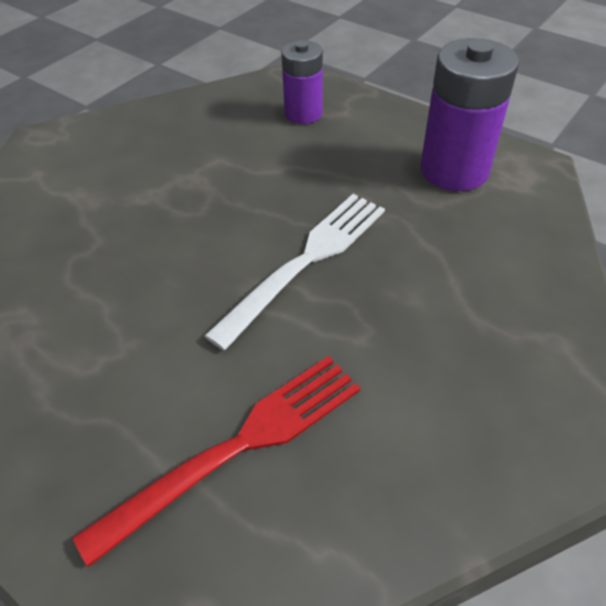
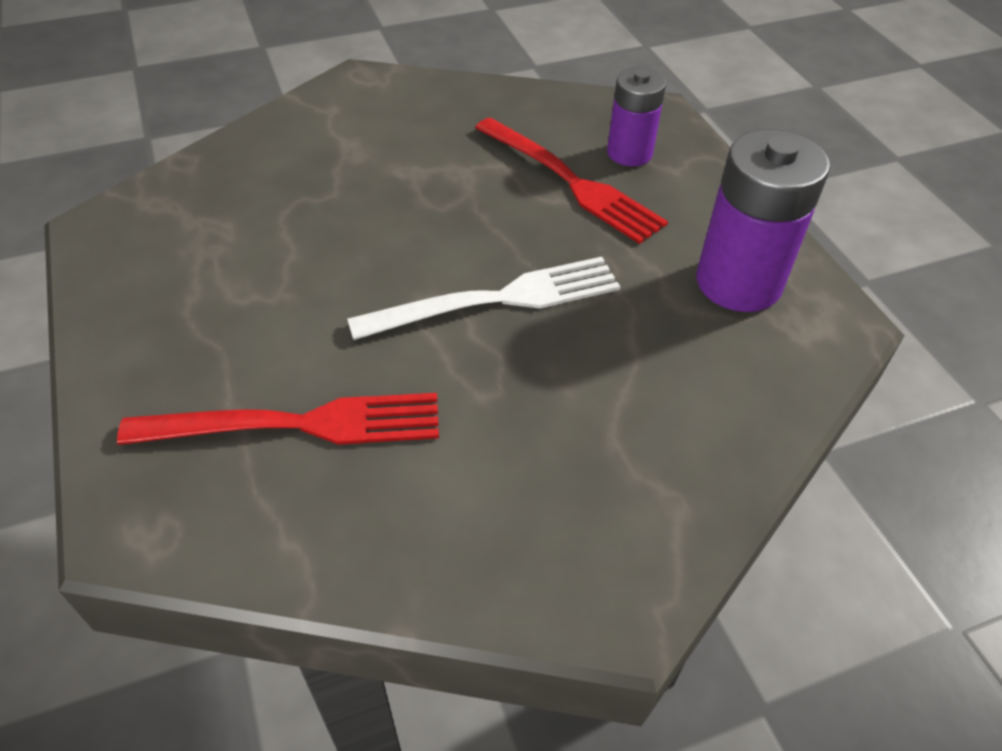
camera: 30 degrees right, 0 degrees up
none -> red fork [475,117,668,244]

